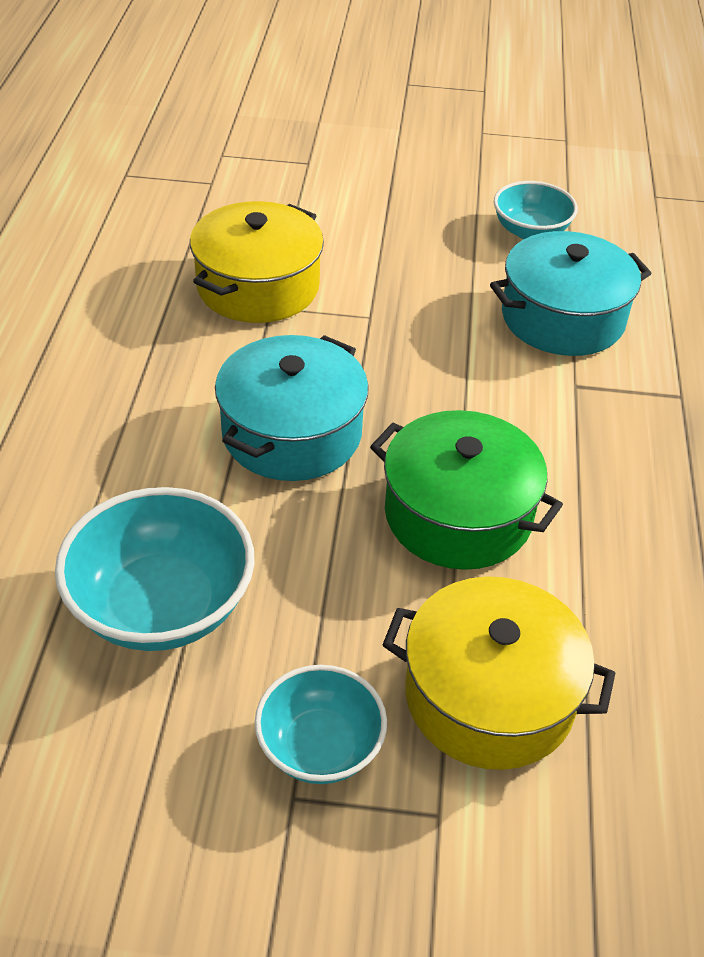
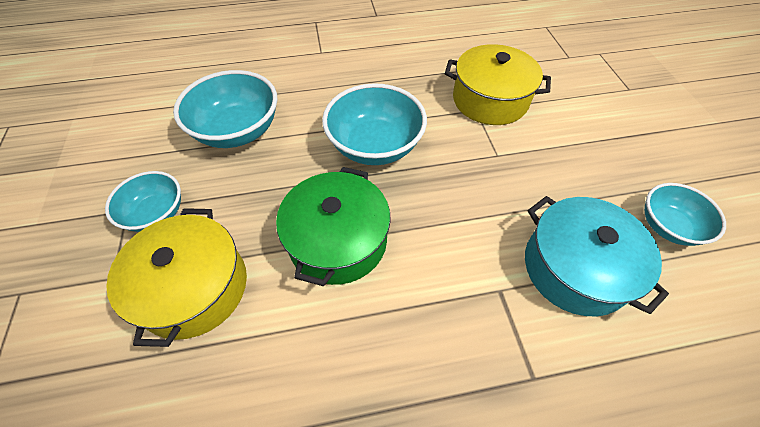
camera: 75 degrees right, 10 degrees up
turquoise pot [215,335,369,481] -> turquoise bowl [322,83,427,165]

